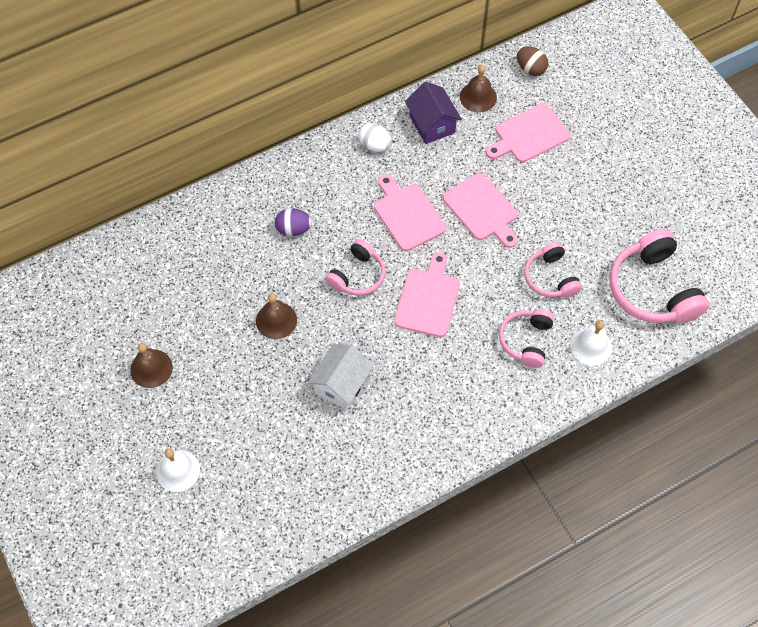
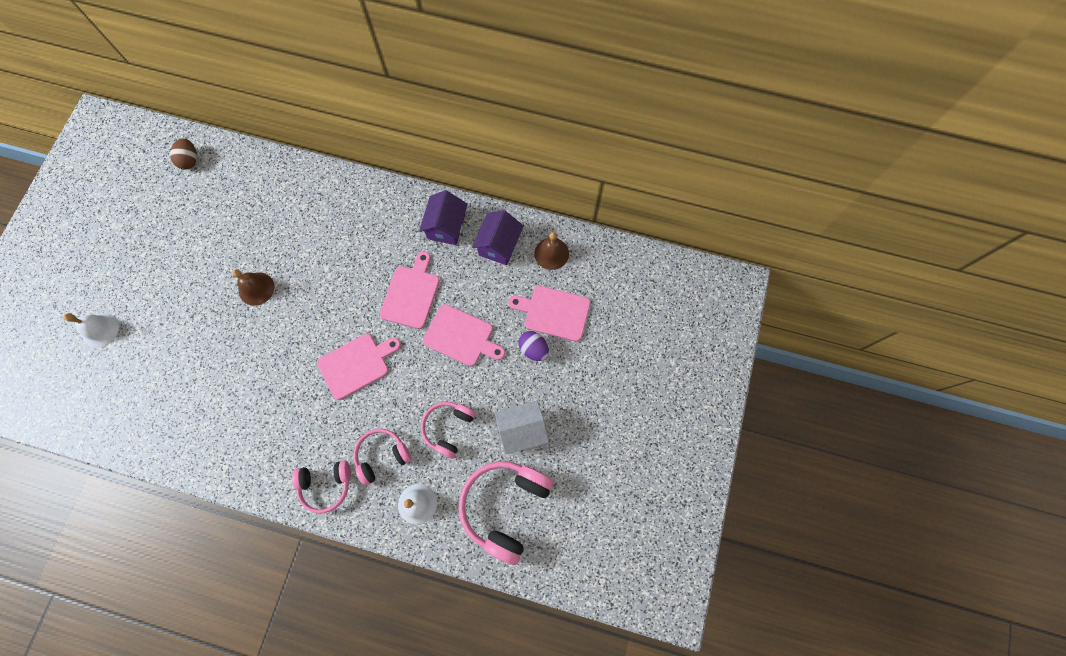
camera: 45 degrees right, 10 degrees up
brown bell [130,343,173,388] -> none
purple egg [275,208,312,236] -> purple egg moved to [519,331,549,361]
white house [308,344,374,410] -> white house moved to [495,401,549,454]
pink headphones [325,239,385,296] -> pink headphones moved to [292,461,351,513]
white egg [359,123,392,152] -> purple house [419,190,468,245]
pink cutting board [443,173,518,248] -> pink cutting board turned 75 degrees counterclockwise [423,304,505,366]
brown egg [517,46,548,76] -> brown egg moved to [170,138,197,170]

